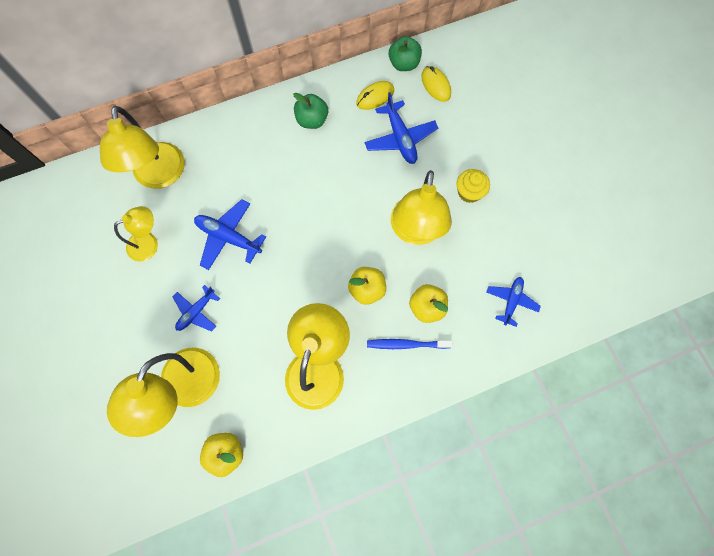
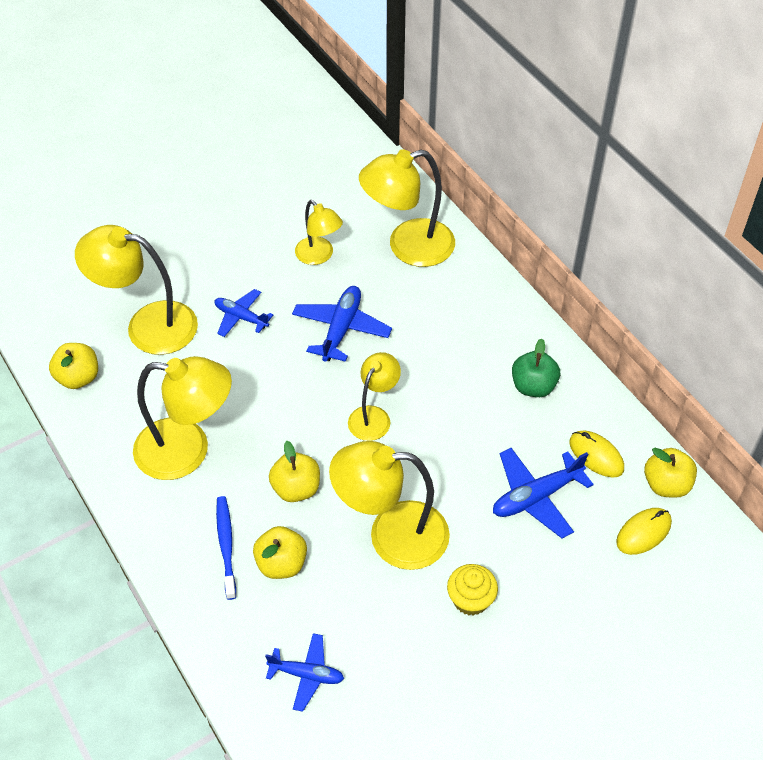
camera: 80 degrees right, 20 degrees down
green apple [389,36,422,71] -> yellow apple [644,448,697,498]
none -> yellow lamp [348,352,401,441]

